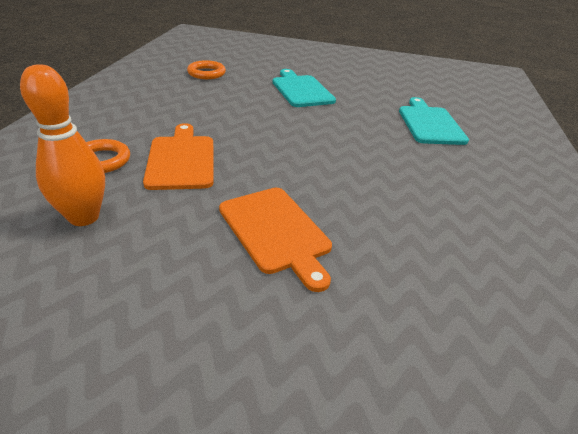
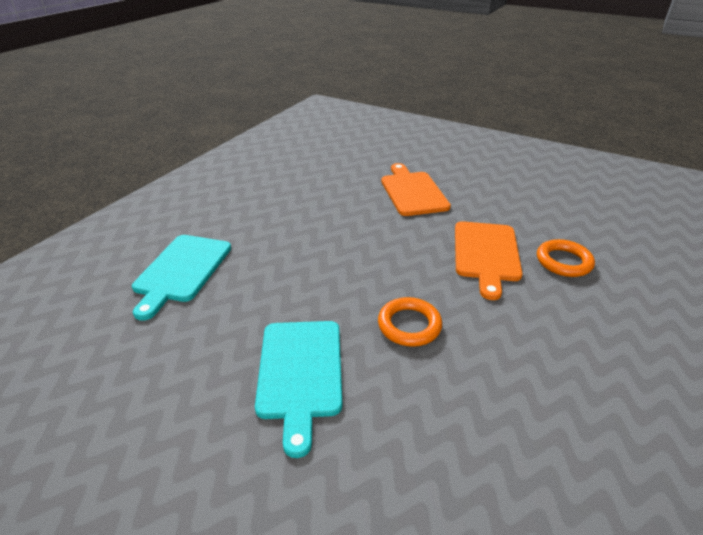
camera: 160 degrees left, 0 degrees up
orange bowling pin [20,64,105,226] -> none
orange ring [187,60,226,79] -> orange ring moved to [378,297,442,347]

